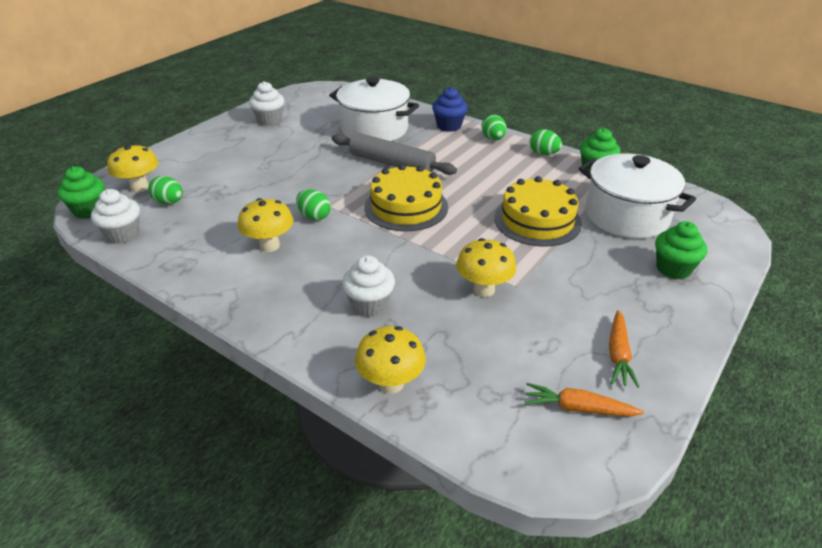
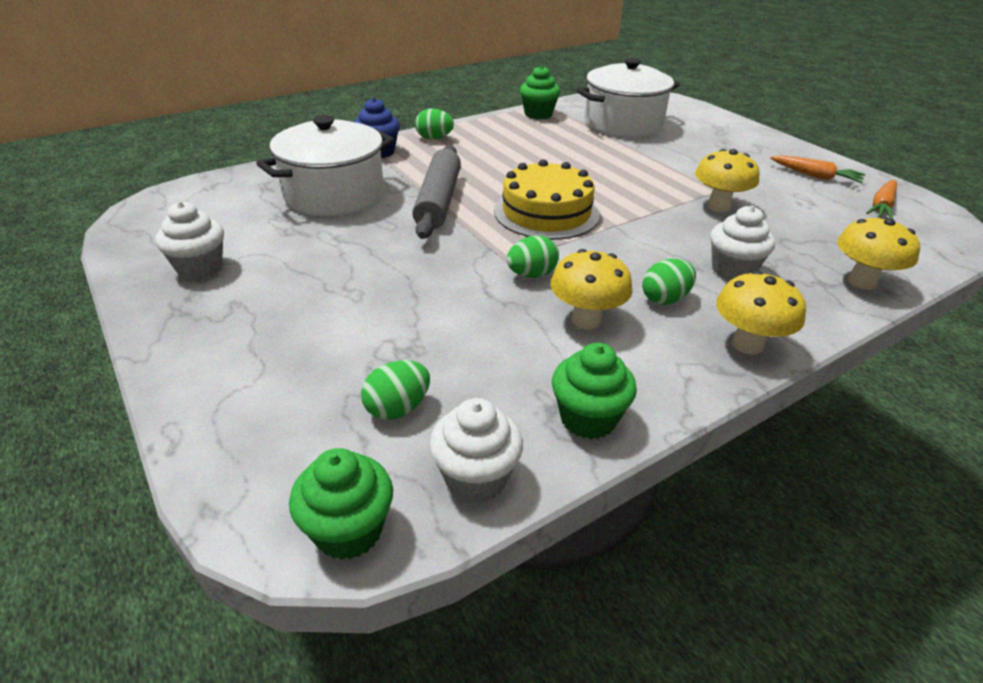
camera: 70 degrees left, 0 degrees up
yellow mushroom [107,144,158,192] -> yellow mushroom moved to [716,271,806,355]
grey rolling pin [332,133,457,175] -> grey rolling pin turned 45 degrees counterclockwise [412,145,461,239]
yellow cake [494,176,582,247] -> none
green egg [530,129,562,155] -> green egg moved to [642,259,696,305]
green cupcake [655,221,707,279] -> green cupcake moved to [552,343,637,439]

